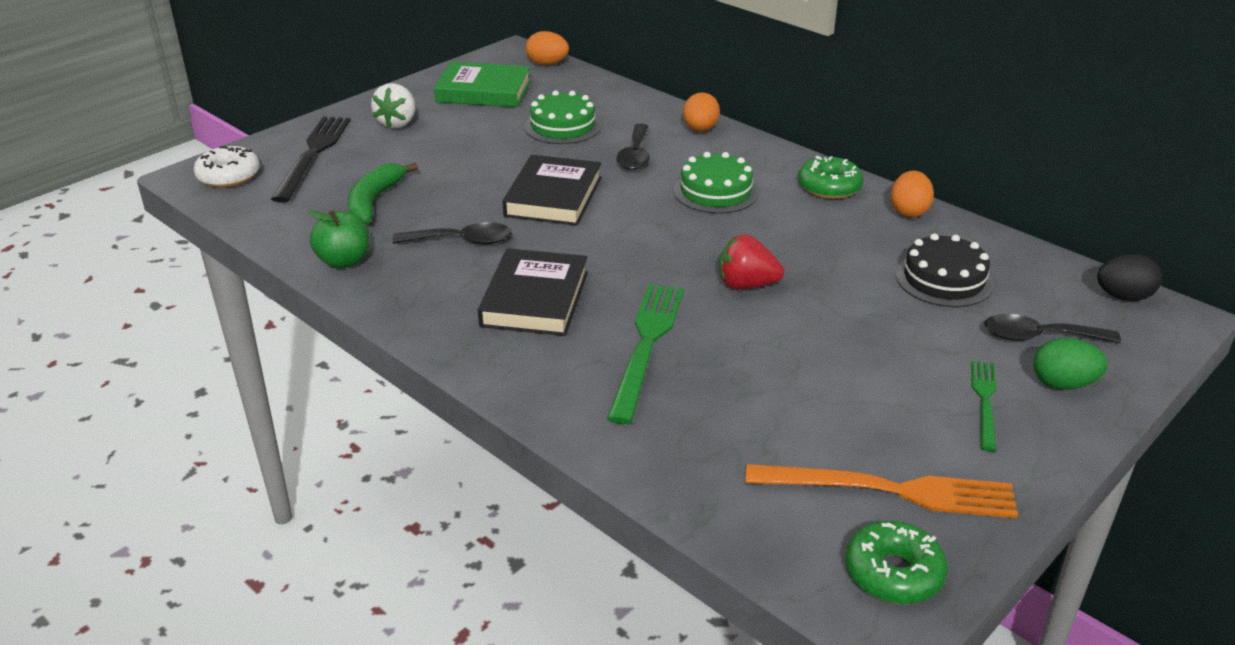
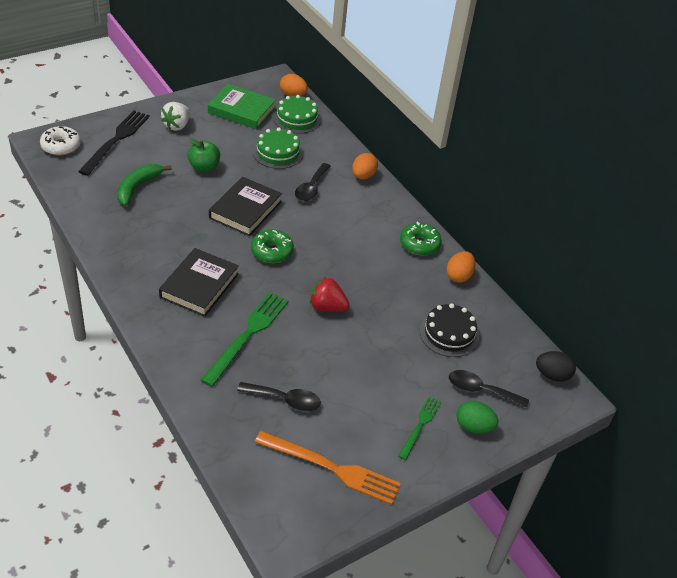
camera: 10 degrees right, 10 degrees up
green apple [308,210,369,269] -> green apple moved to [187,138,220,172]
black spoon [393,222,512,245] -> black spoon moved to [237,382,321,411]
green cake [674,152,758,214] -> green cake moved to [273,95,321,134]
green donut [845,521,948,604] -> green donut moved to [251,229,294,263]

